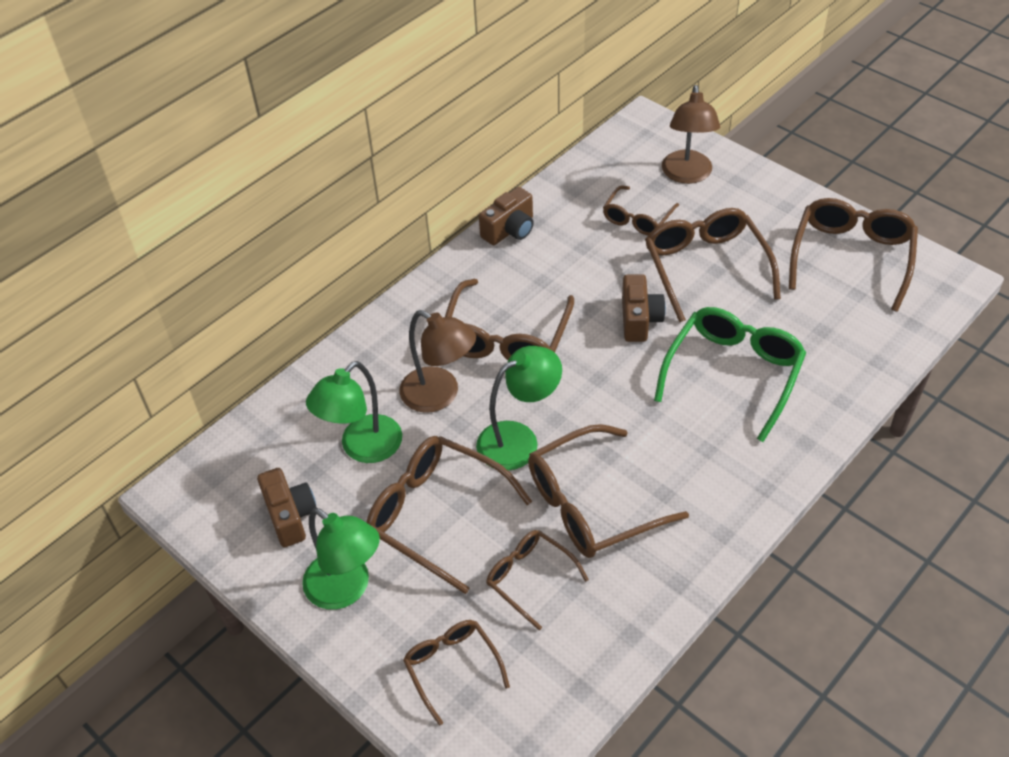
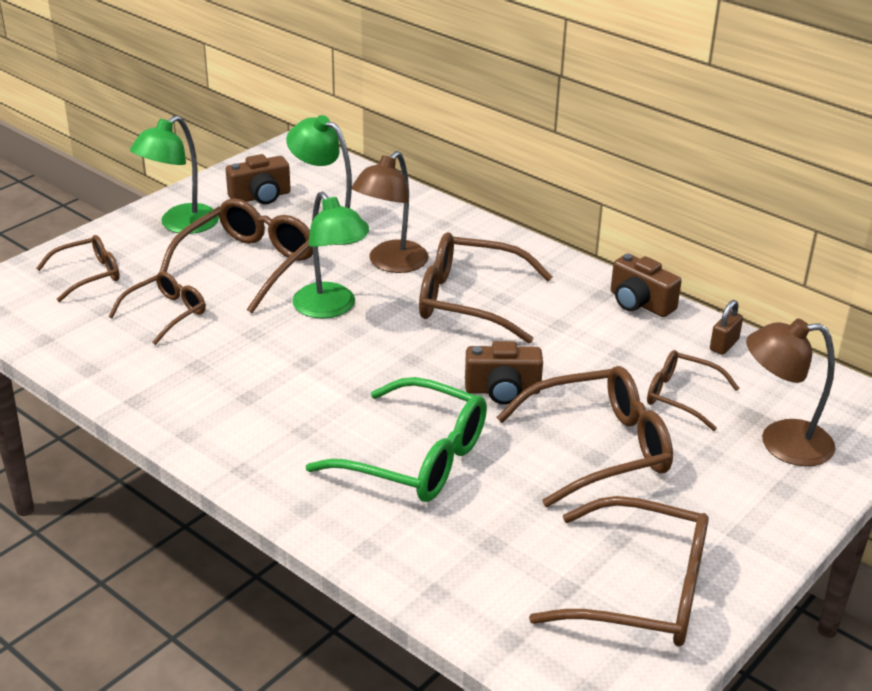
camera: 85 degrees right, 15 degrees down
brown glasses [528,424,689,558] -> none
none -> brown padlock [710,300,743,355]

